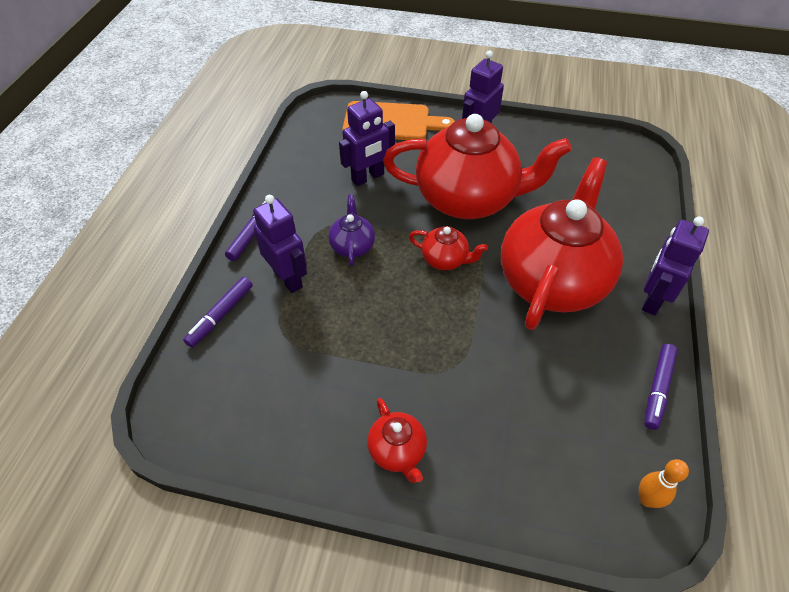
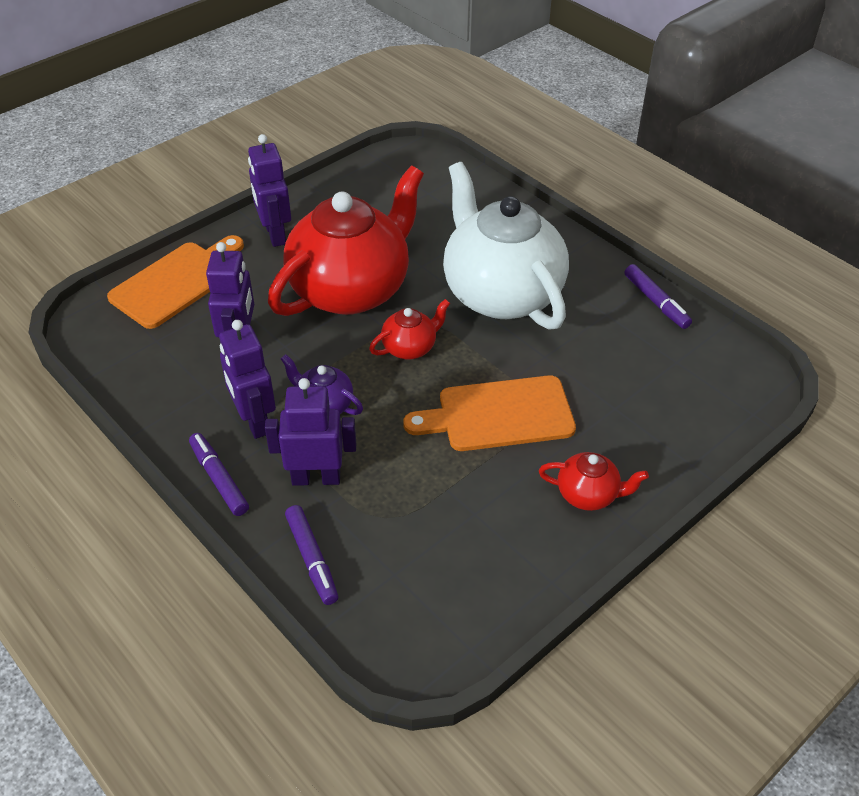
camera: 55 degrees left, 5 degrees down
red teapot [501,157,623,330] -> white teapot [443,162,569,330]
orange bowling pin [639,459,689,508] -> none
purple robot [642,217,709,315] -> purple robot moved to [219,320,276,439]
none -> orange cutting board [403,375,576,451]

